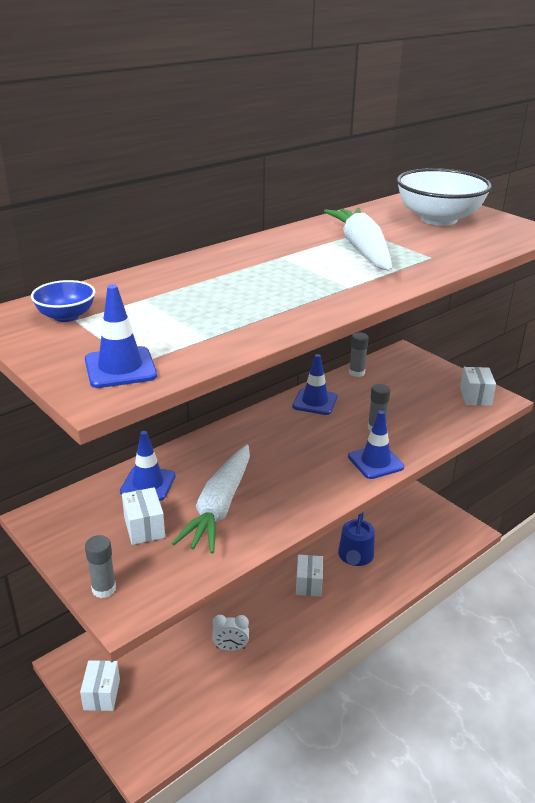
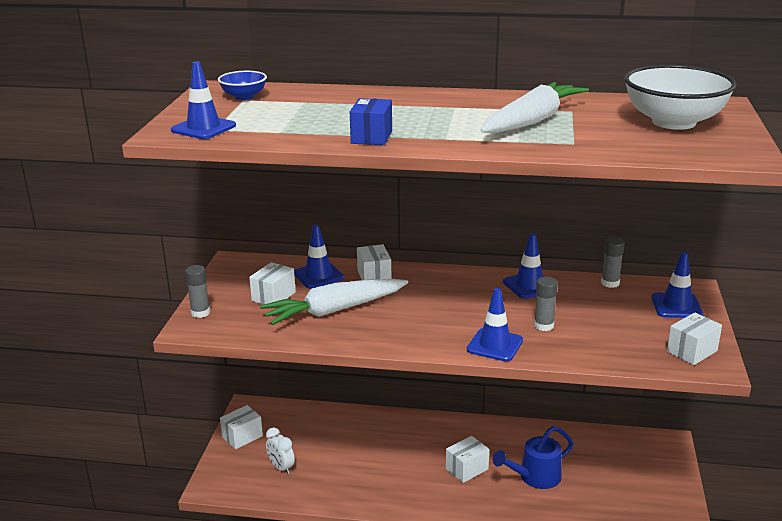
camera: 50 degrees right, 5 degrees down
white clock [212,615,249,651] -> white clock moved to [266,427,295,474]
none -> blue box [350,98,392,145]
none -> white box [357,244,391,280]
none -> blue traffic cone [651,252,703,318]

